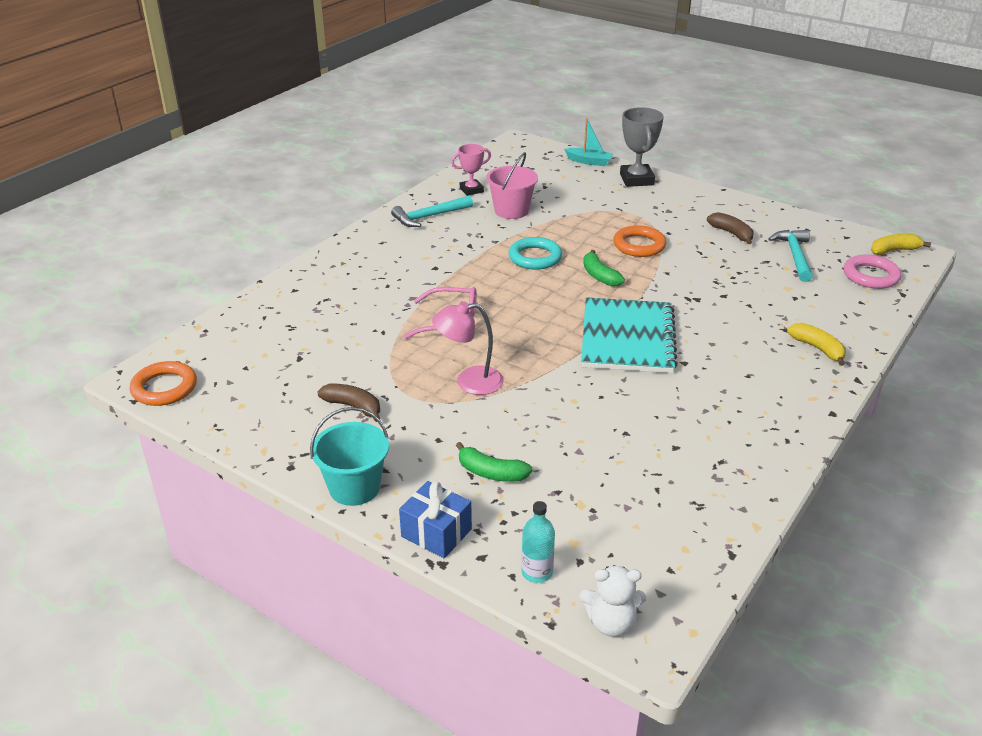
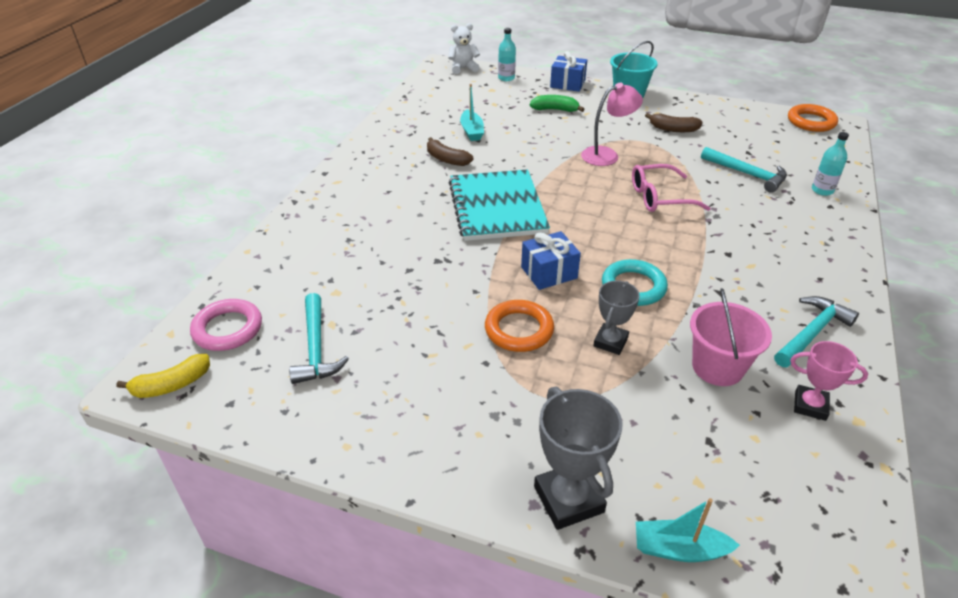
camera: 165 degrees right, 5 degrees up
pink trophy [451,144,491,196] -> pink trophy turned 60 degrees clockwise [790,341,868,421]
green banana [583,250,625,287] -> blue gift [521,231,581,290]
brown banana [707,212,754,244] -> brown banana moved to [427,137,473,166]
yellow banana [787,323,846,366] -> none
none -> turquoise boat [460,84,484,141]
none -> grey trophy [593,281,640,355]
none -> turquoise hammer [701,147,787,193]
none -> turquoise bottle [812,132,849,196]

